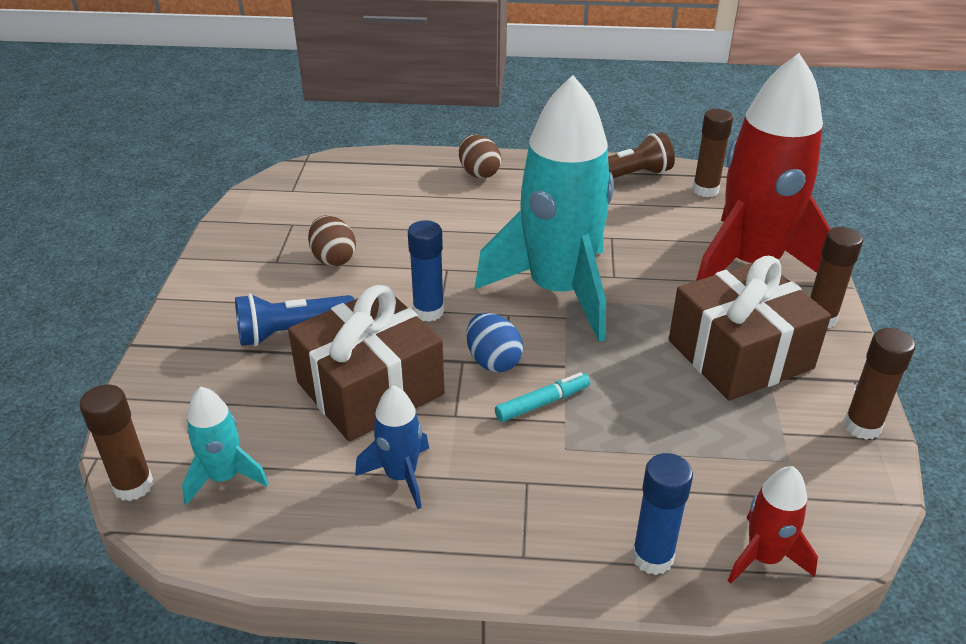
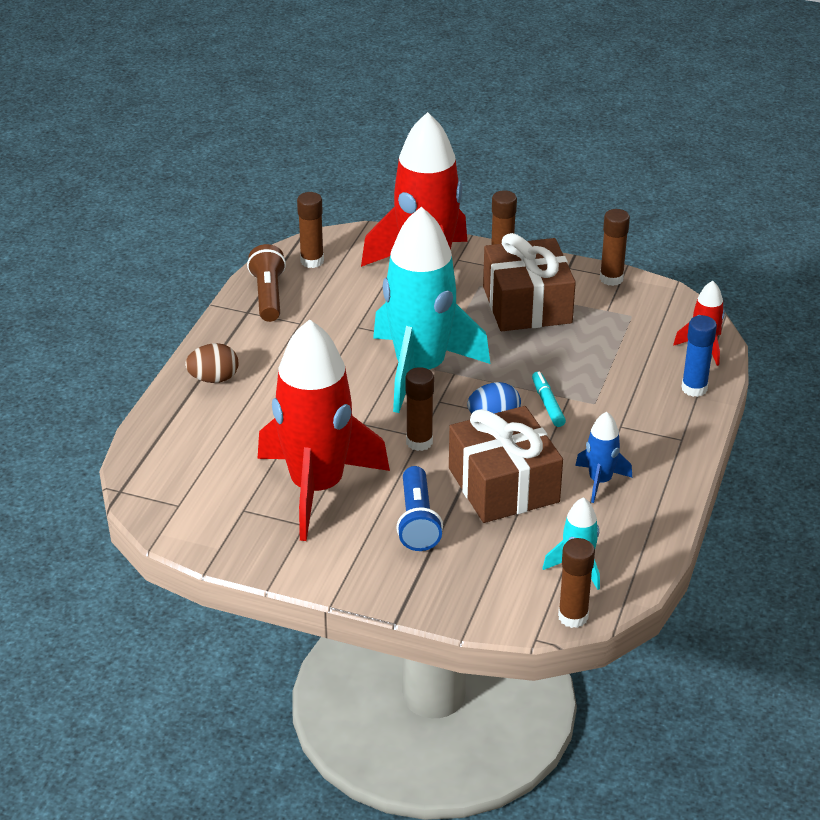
camera: 75 degrees left, 0 degrees up
brown egg [308,215,356,266] -> red rocket [257,319,390,541]
blue glue stick [408,220,444,322] -> brown glue stick [406,367,434,451]

